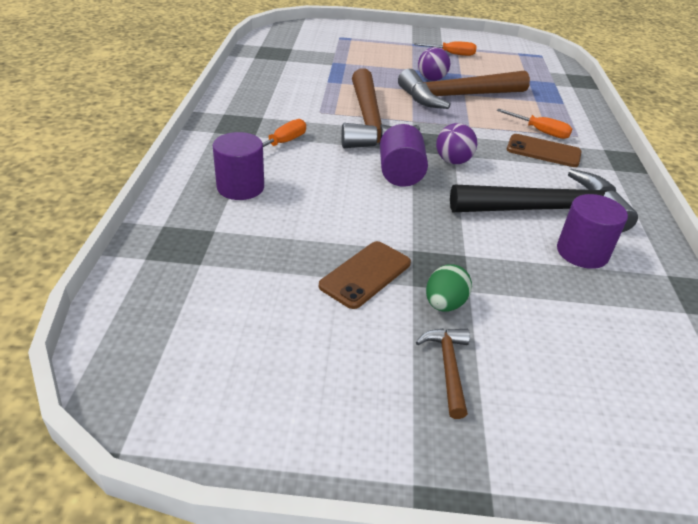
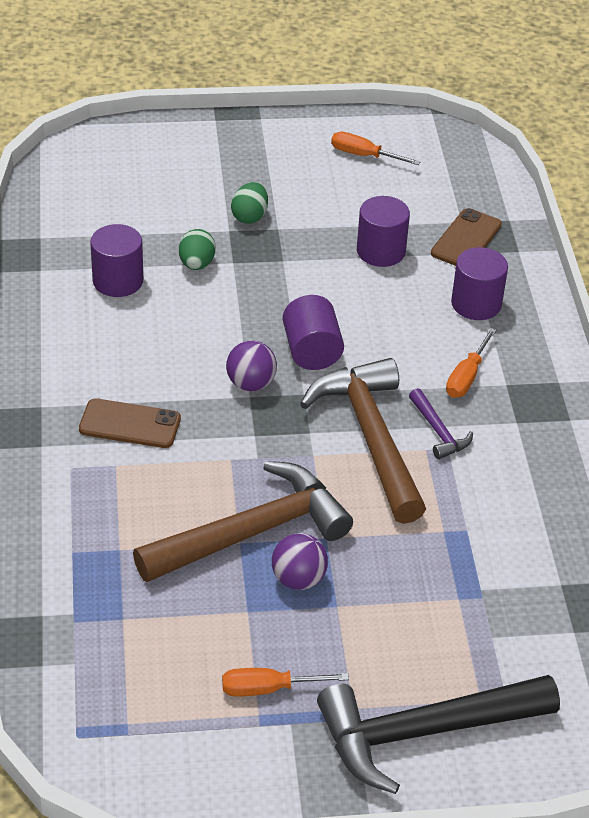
camera: 170 degrees right, 5 degrees up
brown phone [319,241,411,309] -> brown phone moved to [431,208,502,266]
brown hammer [416,328,470,419] -> none
black hammer [450,169,638,232] -> black hammer moved to [317,675,560,794]
orange screwdriver [497,109,572,139] -> orange screwdriver moved to [331,132,421,165]
none -> green egg [179,229,216,270]
none -> purple cylinder [357,196,410,267]
none -> purple hammer [409,388,473,459]

